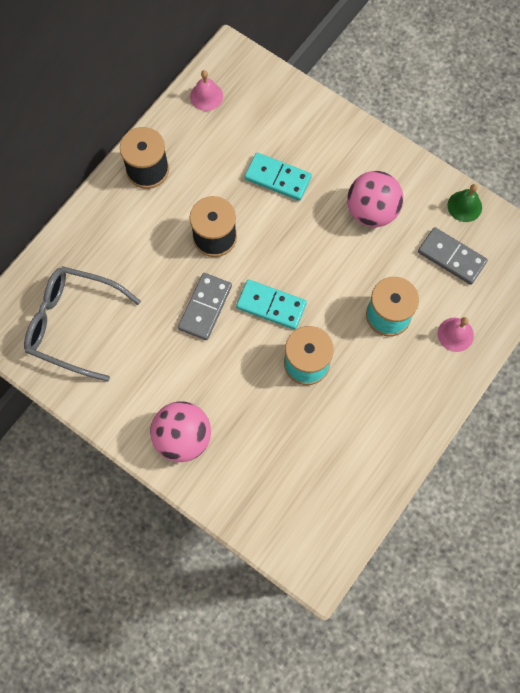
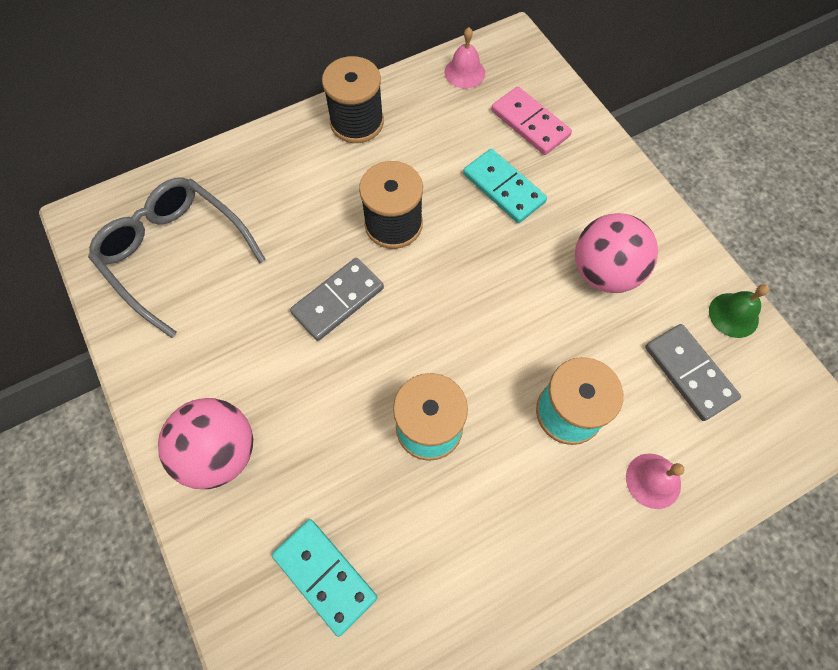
camera: 25 degrees right, 5 degrees down
turquoise domino [236,279,307,330] -> turquoise domino moved to [272,519,377,637]
none -> pink domino [491,87,572,155]

